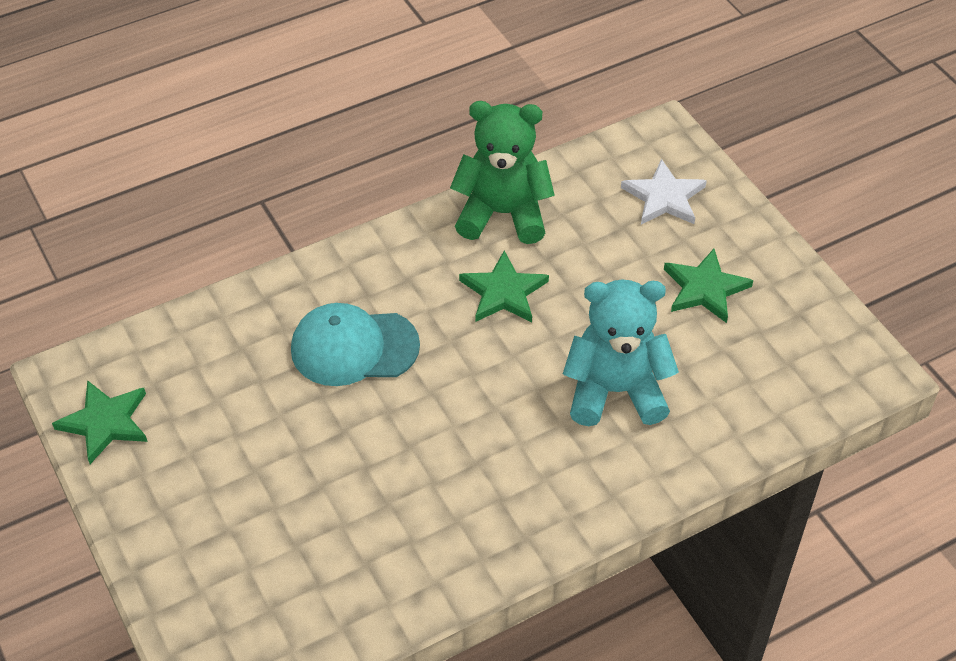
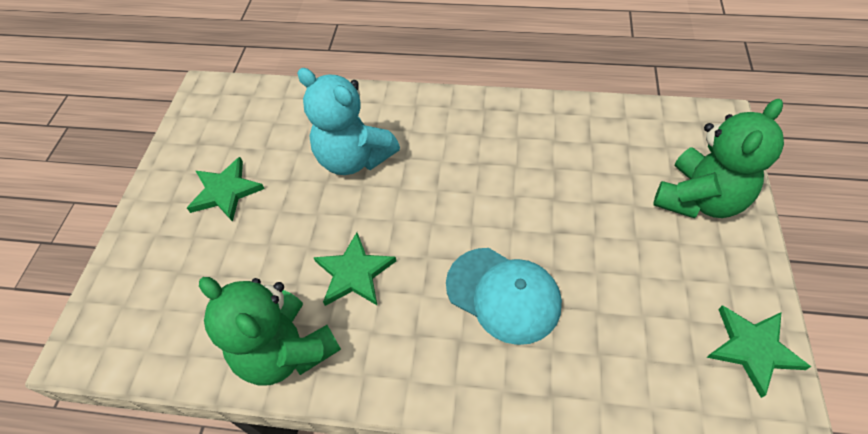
camera: 140 degrees left, 5 degrees up
white star [621,159,707,224] -> none
none -> green teddy bear [653,99,784,218]

